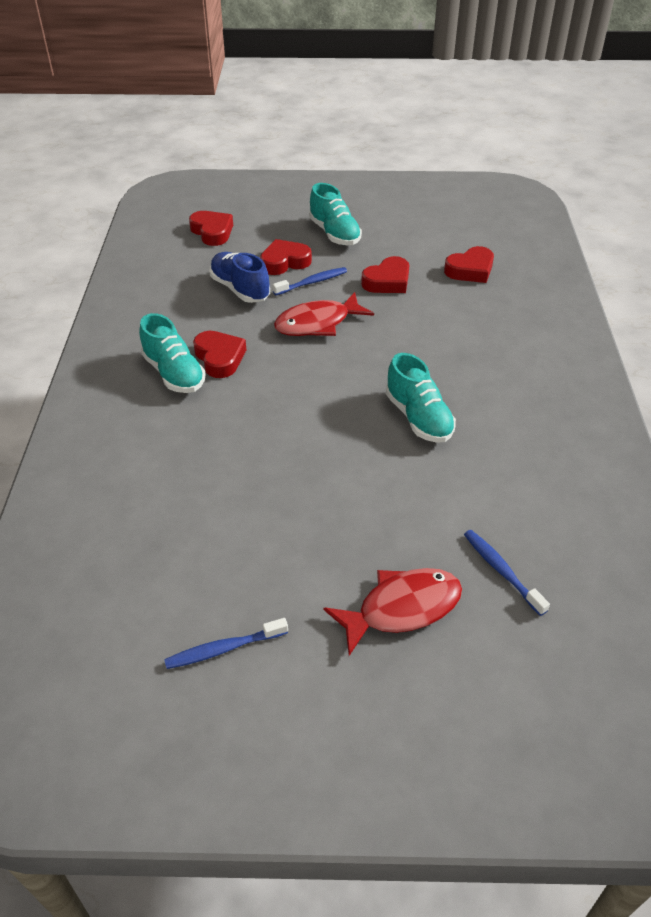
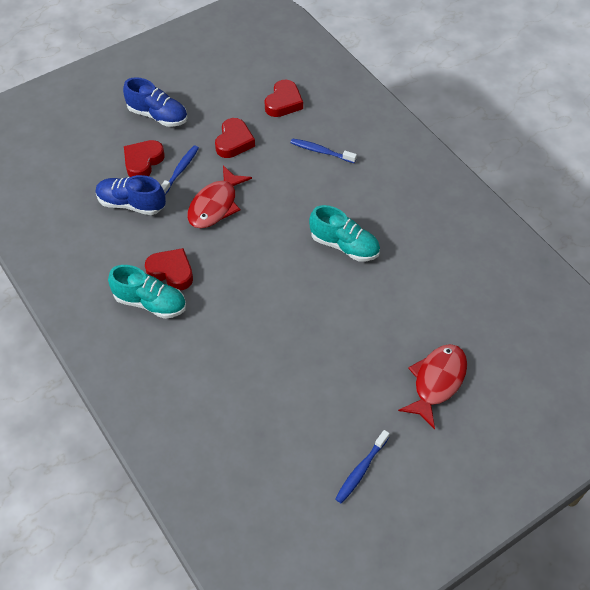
camera: 35 degrees left, 10 degrees up
red heart [189,211,233,246] -> none
turquoise shoe [309,183,362,245] -> blue shoe [123,77,187,127]
blue toothbrush [464,530,550,616] -> blue toothbrush moved to [291,138,357,163]

